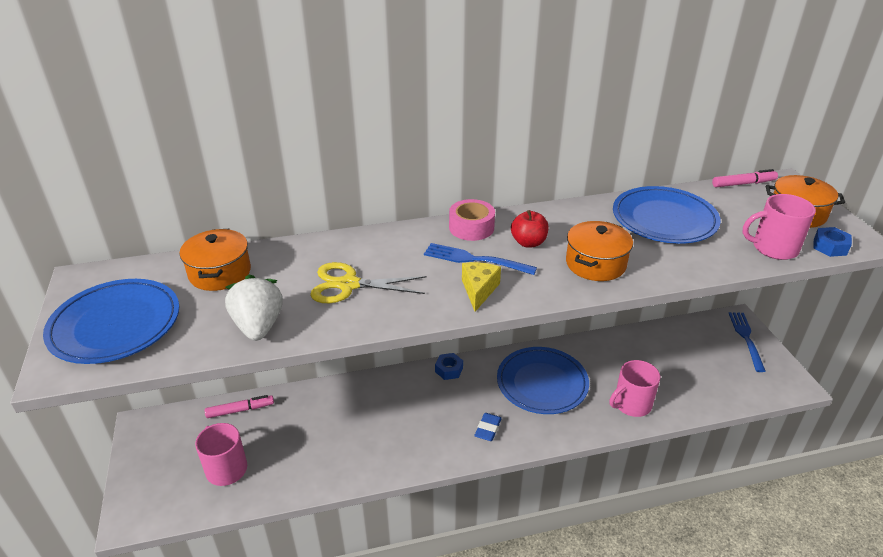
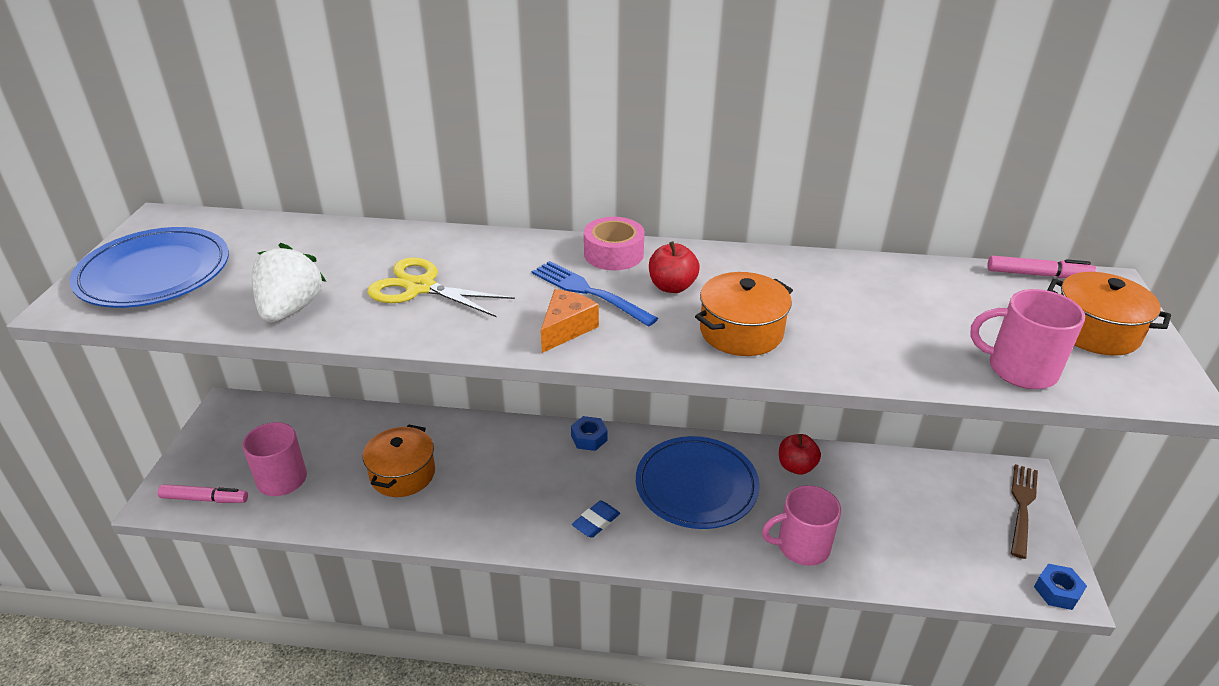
camera: 20 degrees right, 0 degrees up
orange pot [180,229,251,291] -> orange pot moved to [363,425,435,497]
pink marker [205,395,274,418] -> pink marker moved to [158,484,248,503]
yellow cheese [462,262,501,312] -> orange cheese [541,289,599,353]
blue plate [613,186,721,244] -> none
blue fork [729,312,766,372] -> brown fork [1011,464,1038,559]
blue nut [813,227,852,257] -> blue nut moved to [1034,564,1087,610]
none -> red apple [779,434,821,475]

